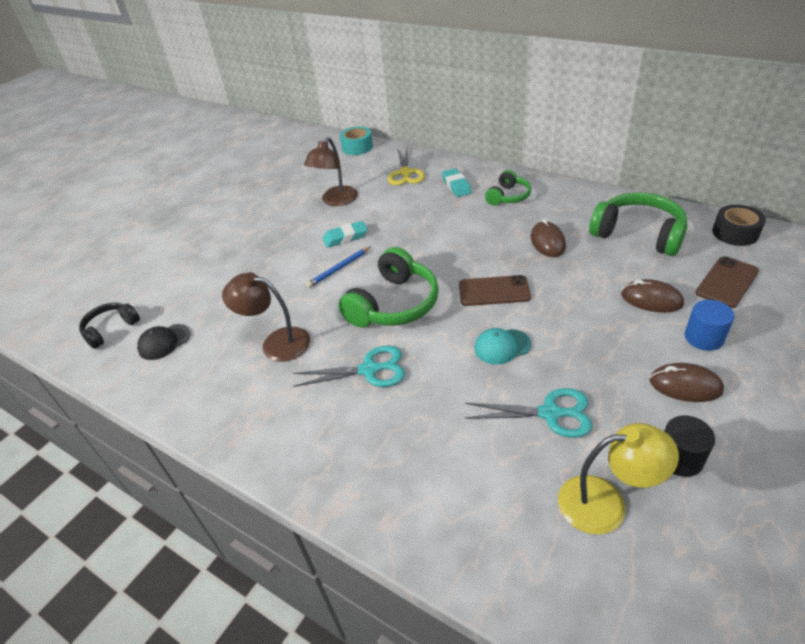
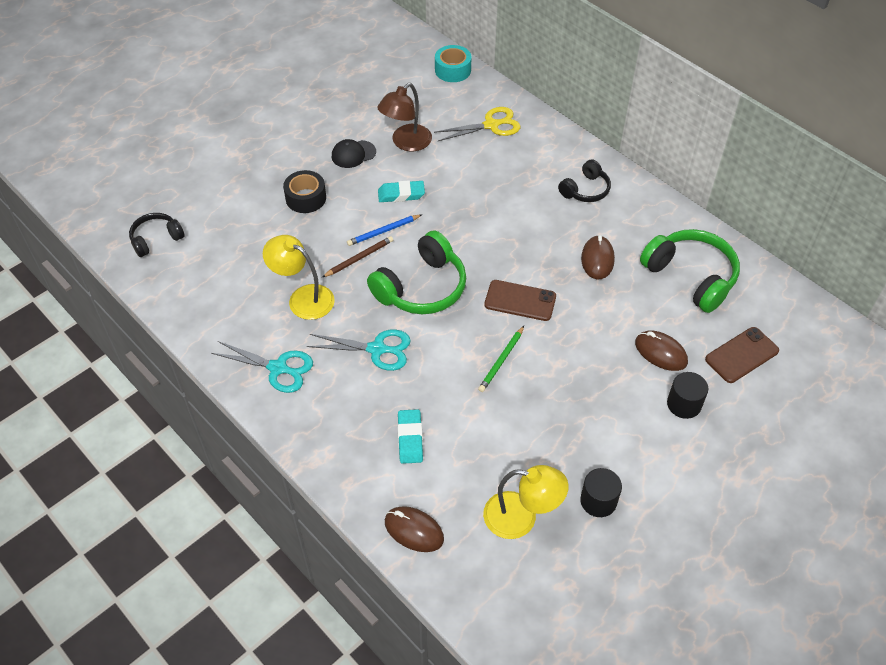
camera: 10 degrees right, 10 degrees up
black cap [137,324,191,360] -> black cap moved to [332,139,376,168]
brown lamp [222,272,310,362] -> yellow lamp [263,235,335,320]
yellow scissors [388,147,425,186] -> yellow scissors turned 120 degrees counterclockwise [434,107,520,141]
turquoise eraser [442,168,472,197] -> turquoise eraser moved to [398,409,423,464]
turquoise scissors [465,388,593,438] -> turquoise scissors moved to [211,341,313,393]
turquoise cap [474,328,531,365] -> green pencil [478,326,524,392]
green headphones [485,170,531,206] -> black headphones [558,159,611,202]
brown mouse [649,363,724,402] -> brown mouse moved to [385,506,444,552]
blue cylinder [684,300,734,351] -> black cylinder [667,372,708,419]
black tape [712,205,766,246] -> black tape moved to [283,170,326,213]
none -> brown pencil [322,236,393,277]

